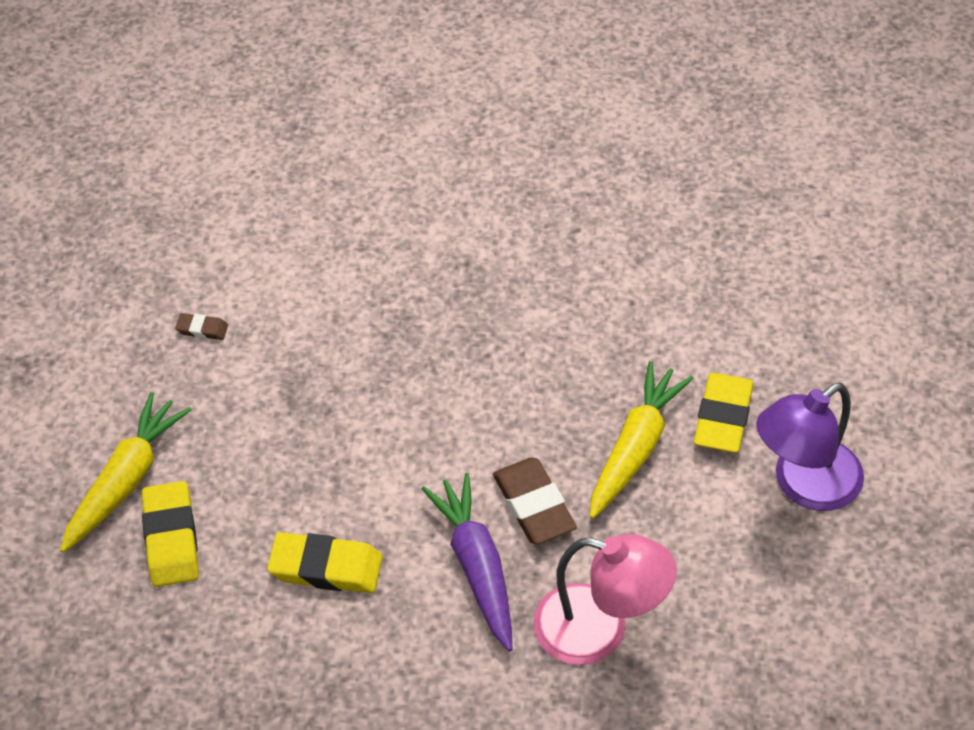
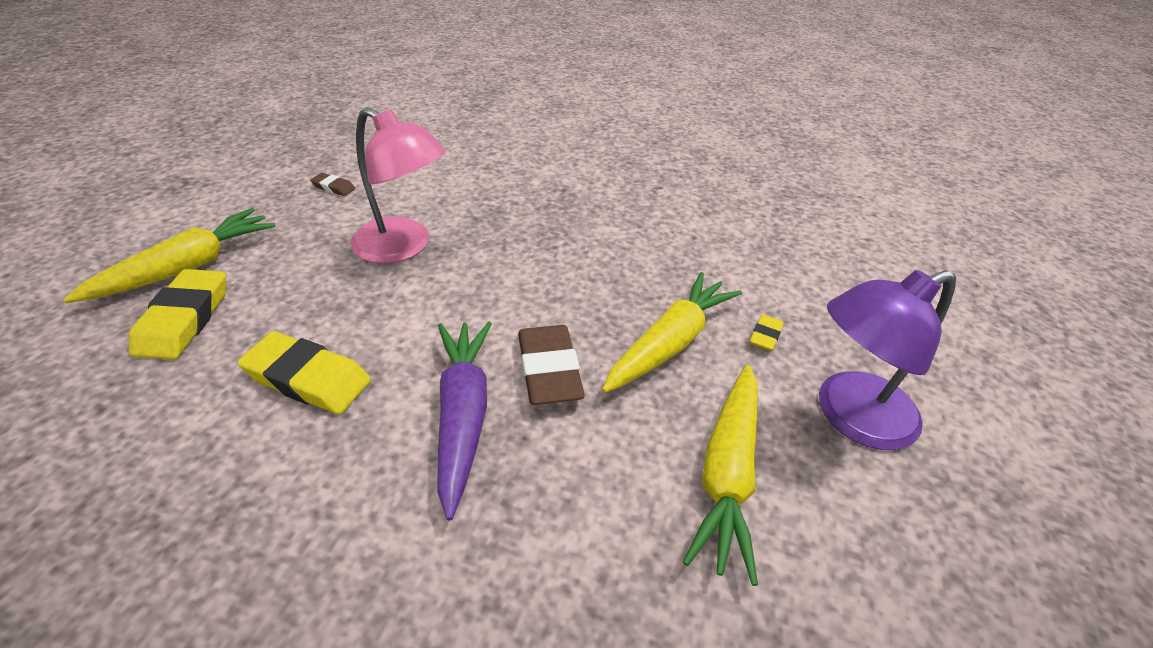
camera: 10 degrees right, 10 degrees down
pink lamp [533,534,677,665] -> pink lamp moved to [350,107,446,264]
yellow eraser [694,373,754,453] -> yellow eraser [750,315,784,351], size x0.50
none -> yellow carrot [683,365,758,586]

